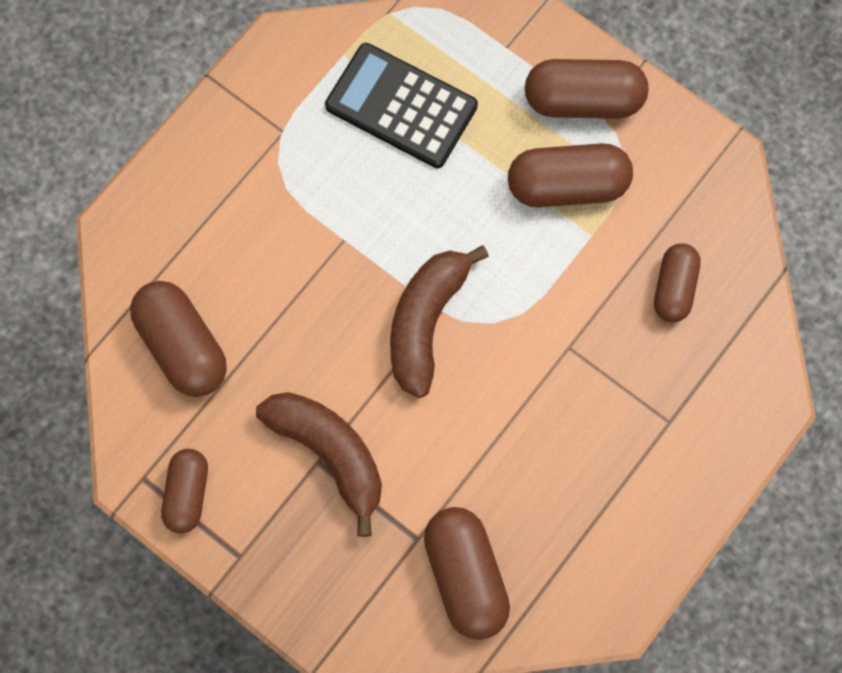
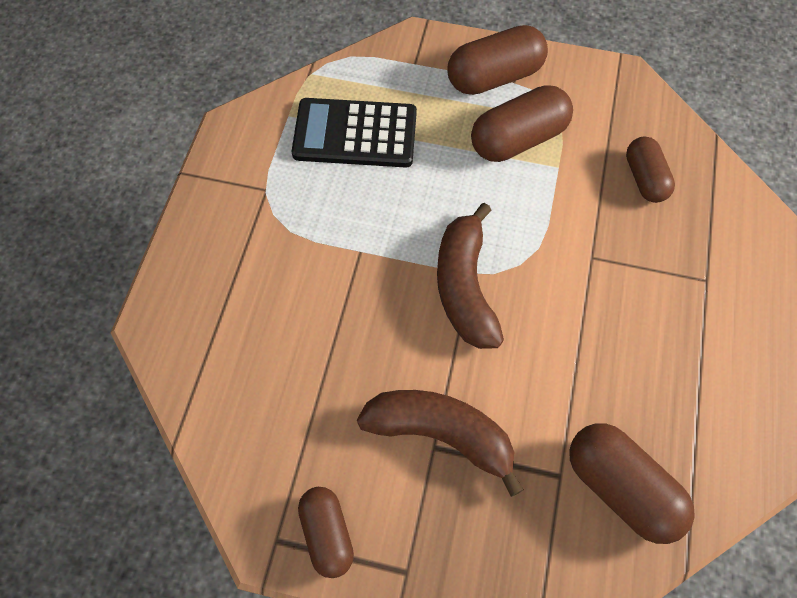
camera: 25 degrees left, 10 degrees down
brown capsule [130,281,227,397] -> none

